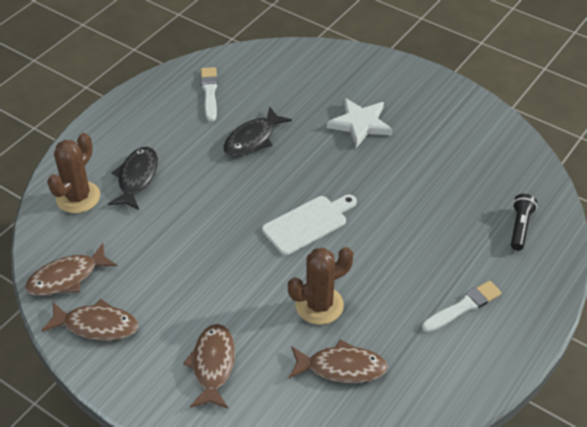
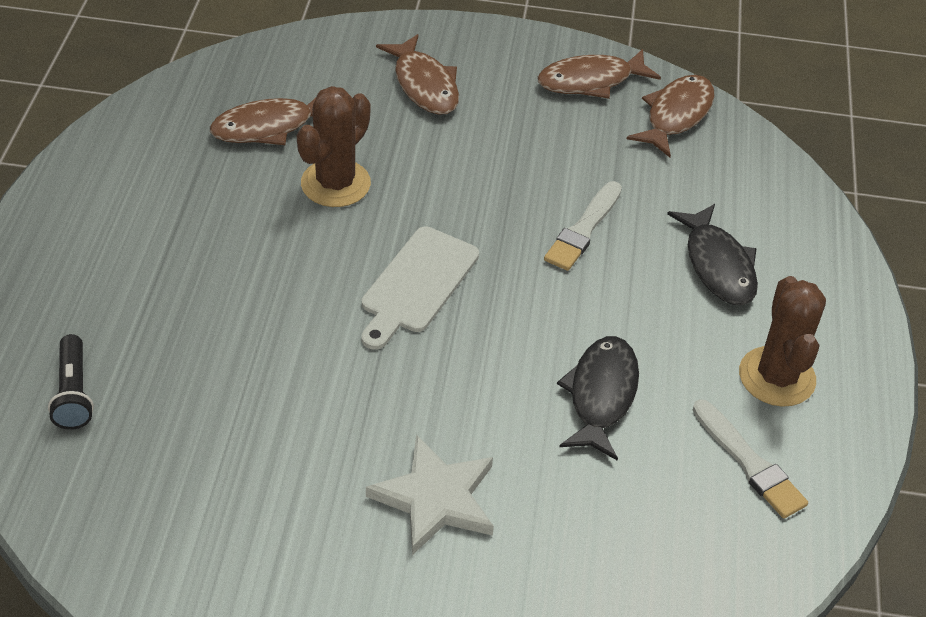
camera: 150 degrees right, 0 degrees up
brown cactus [47,133,100,213] -> brown cactus moved to [739,276,826,407]
white brush [422,281,501,332] -> white brush moved to [544,181,622,271]

